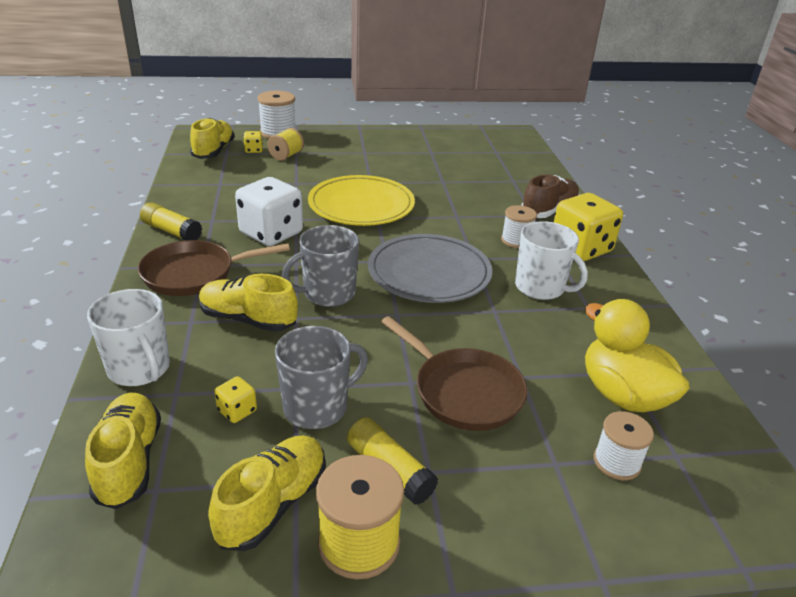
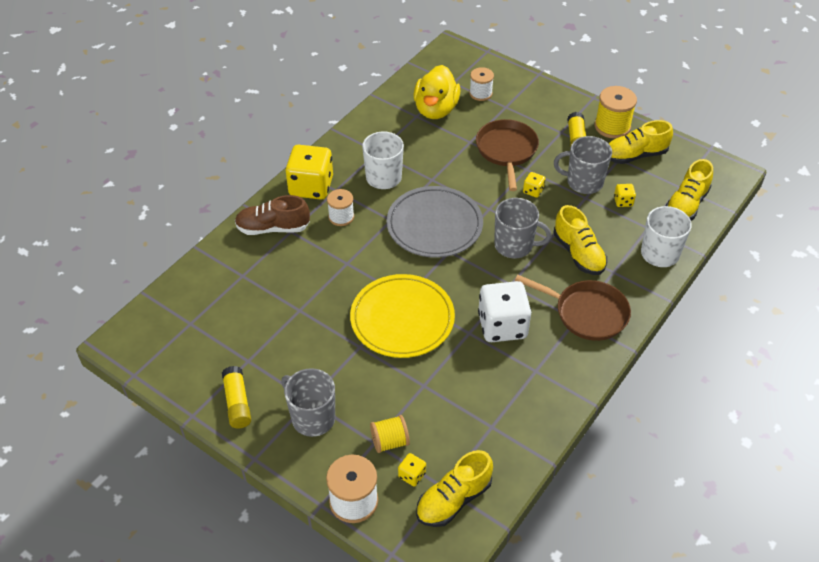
camera: 135 degrees left, 15 degrees up
yellow glue stick [140,202,202,240] -> yellow glue stick moved to [222,366,251,428]
none -> grey mug [281,368,335,437]
none -> yellow dice [523,172,546,198]

